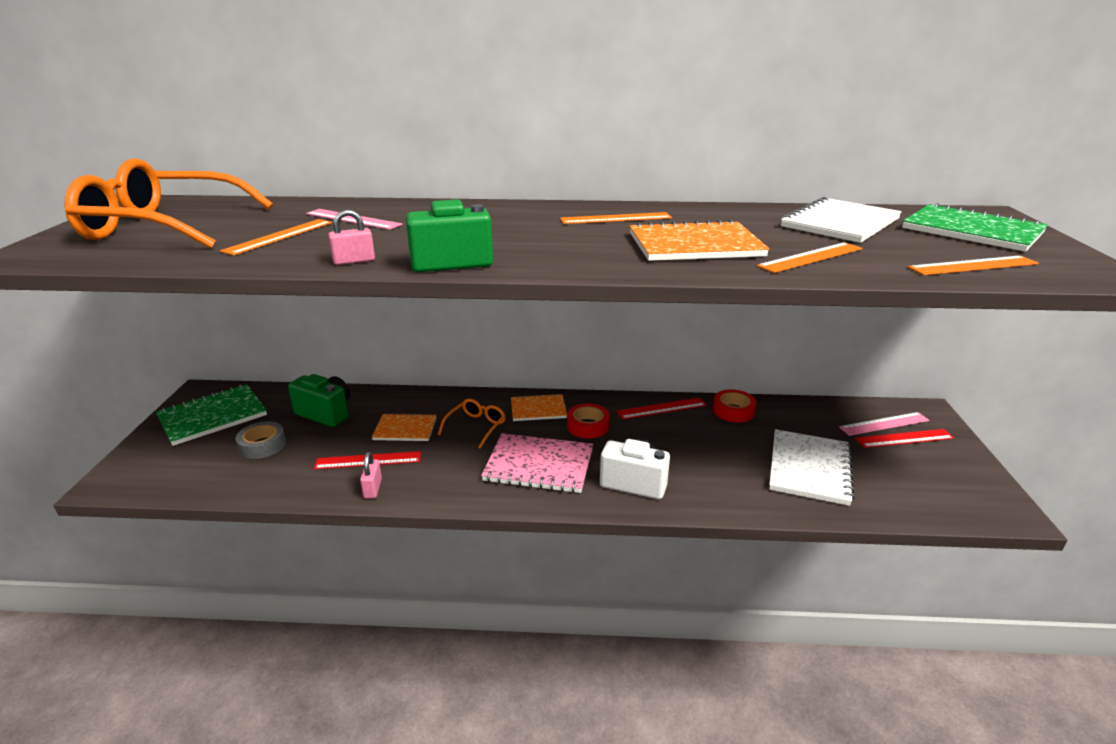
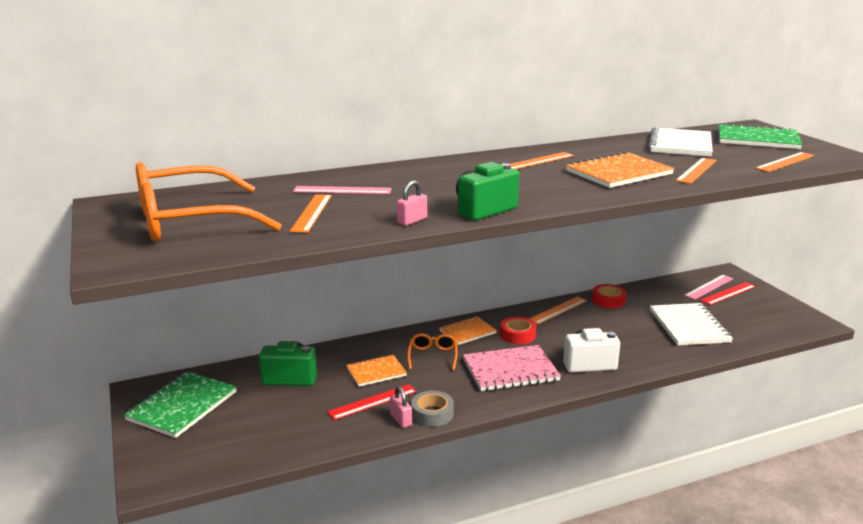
camera: 25 degrees left, 5 degrees down
grey tape [236,421,286,459] -> grey tape moved to [411,391,454,427]
red ruler [616,397,707,419] -> orange ruler [529,296,587,325]

